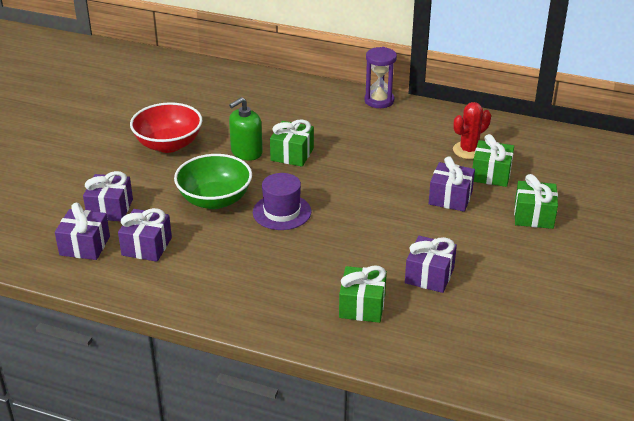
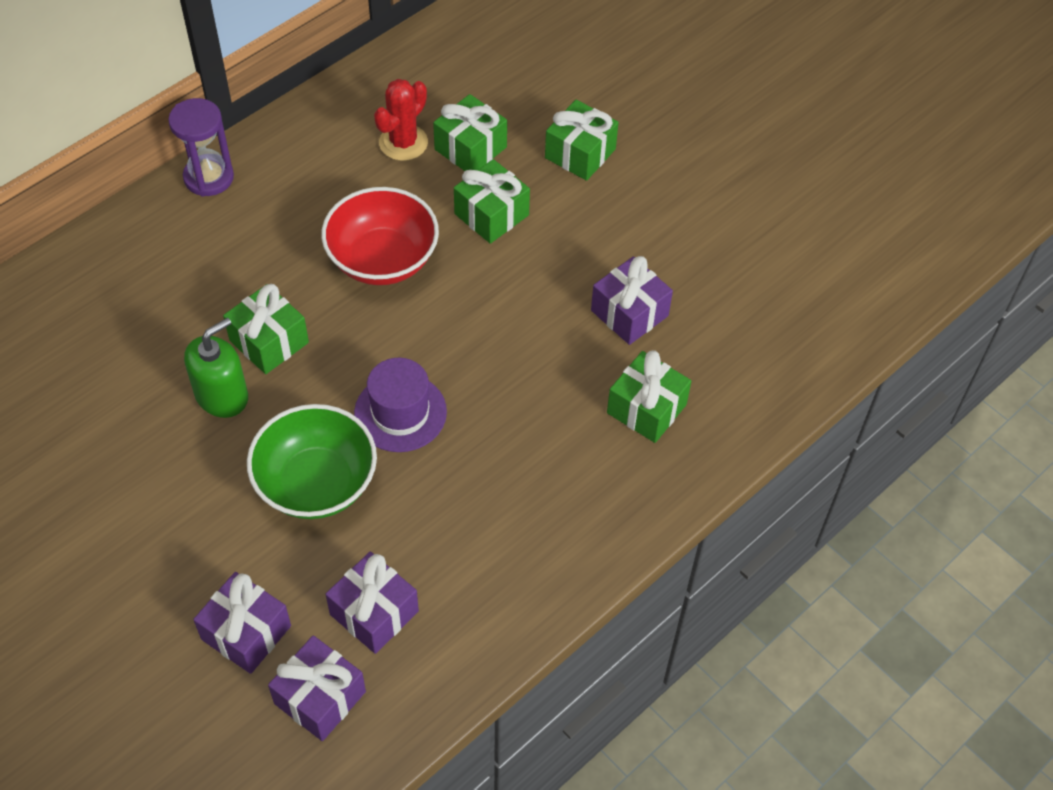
camera: 65 degrees left, 20 degrees up
red bowl [130,102,202,153] -> red bowl moved to [321,187,439,285]
green soap dispenser [229,97,263,161] -> green soap dispenser turned 120 degrees counterclockwise [184,318,248,418]
purple gift [429,157,475,212] -> green gift [454,159,530,244]
red cactus [453,102,491,159] -> red cactus turned 45 degrees clockwise [374,79,428,161]

